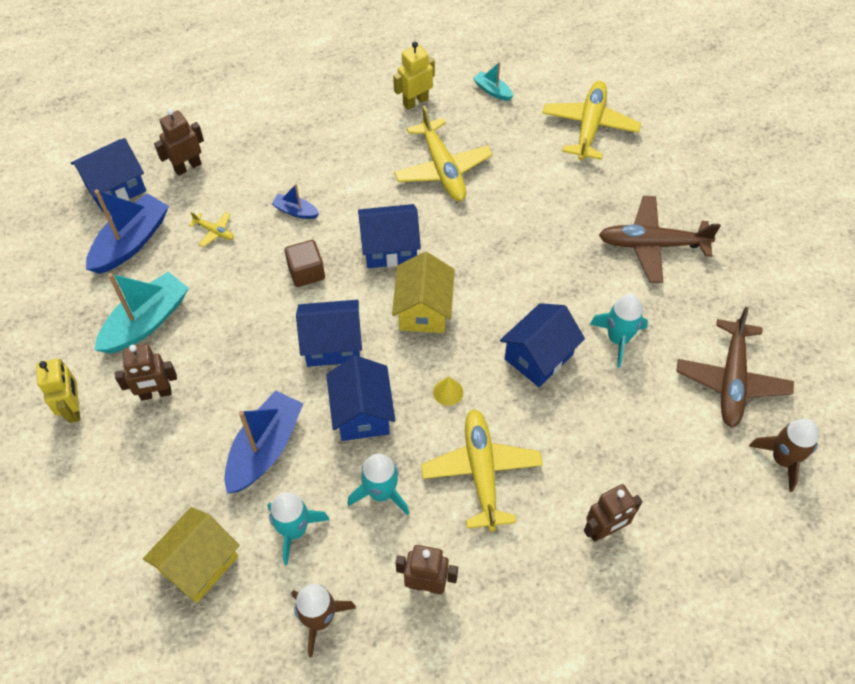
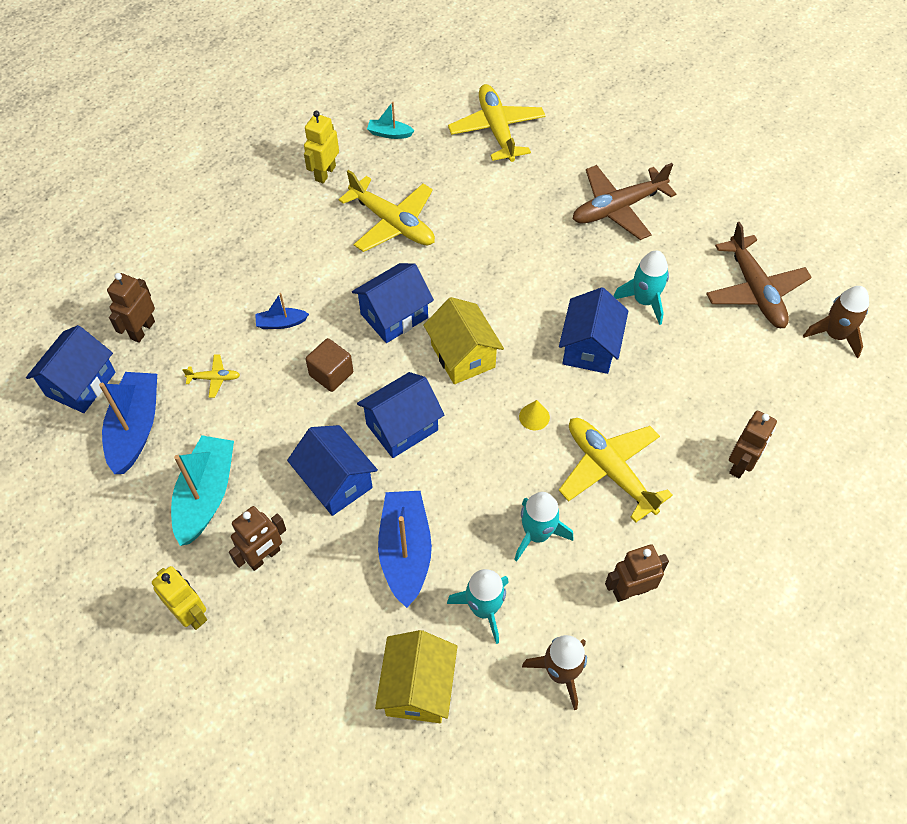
camera: 30 degrees left, 0 degrees up
blue house [326,356,395,441] -> blue house moved to [287,425,378,516]

